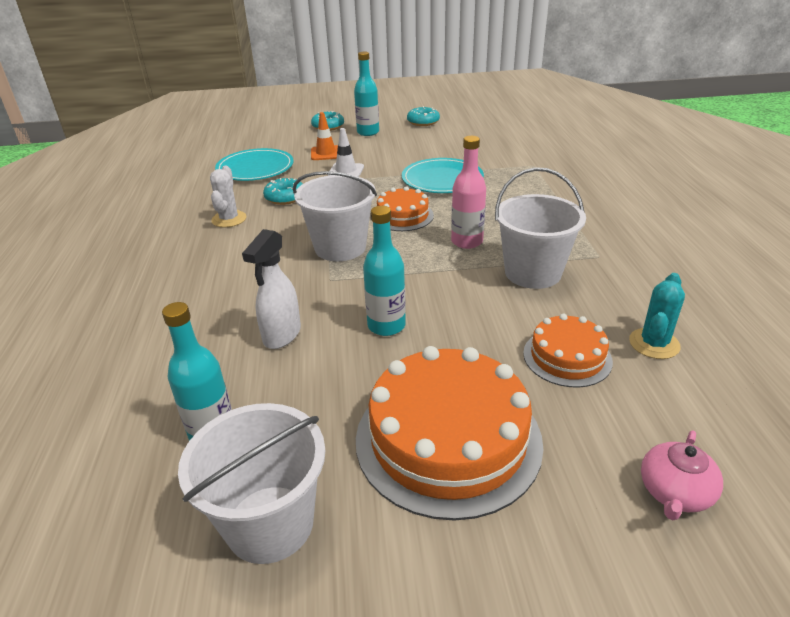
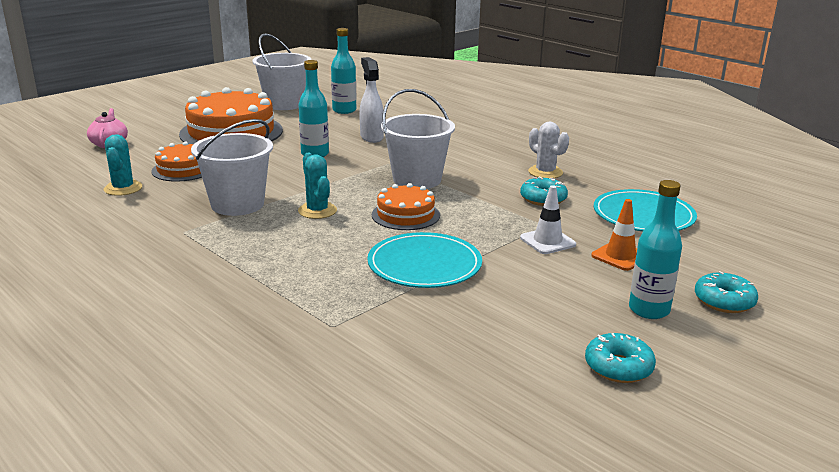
camera: 140 degrees right, 10 degrees down
pink bottle [451,136,486,249] -> turquoise cactus [298,153,337,219]

